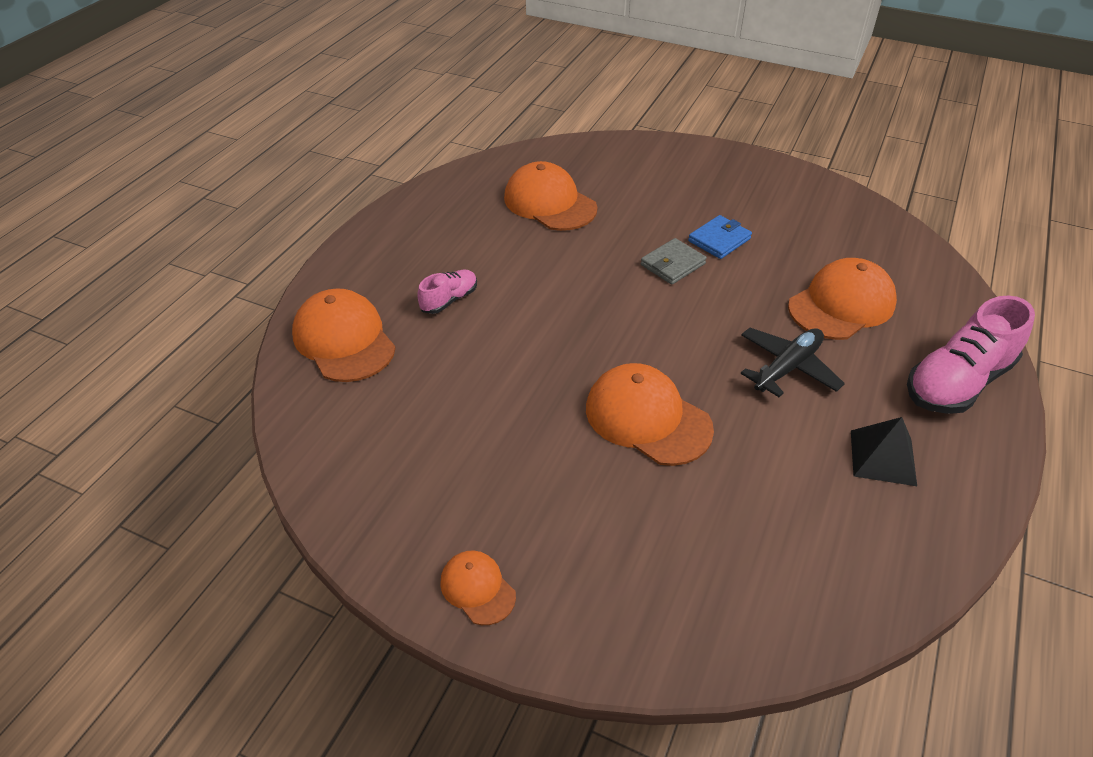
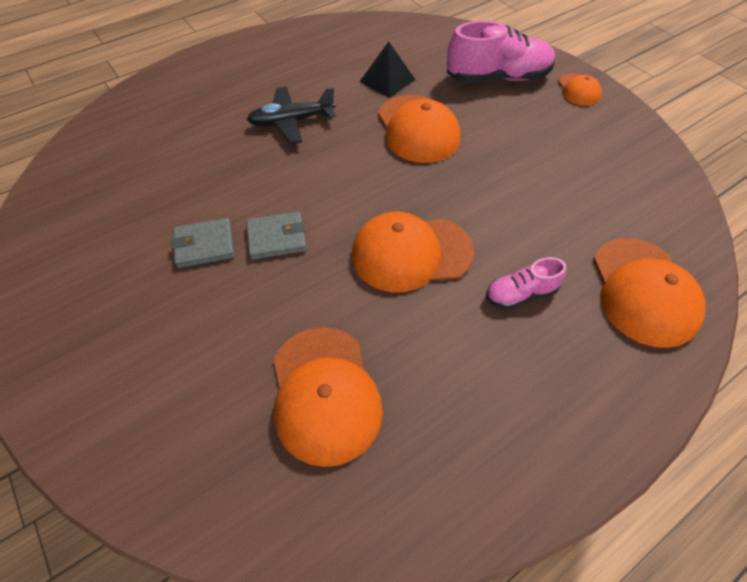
camera: 150 degrees left, 10 degrees up
blue wallet [688,215,752,259] -> grey wallet [171,218,234,268]
orange cap [788,258,897,340] -> orange cap moved to [352,212,474,292]
black pyramid [851,417,917,486] -> black pyramid moved to [360,41,416,98]
pink shoe [907,296,1035,414] -> pink shoe moved to [447,21,555,83]

